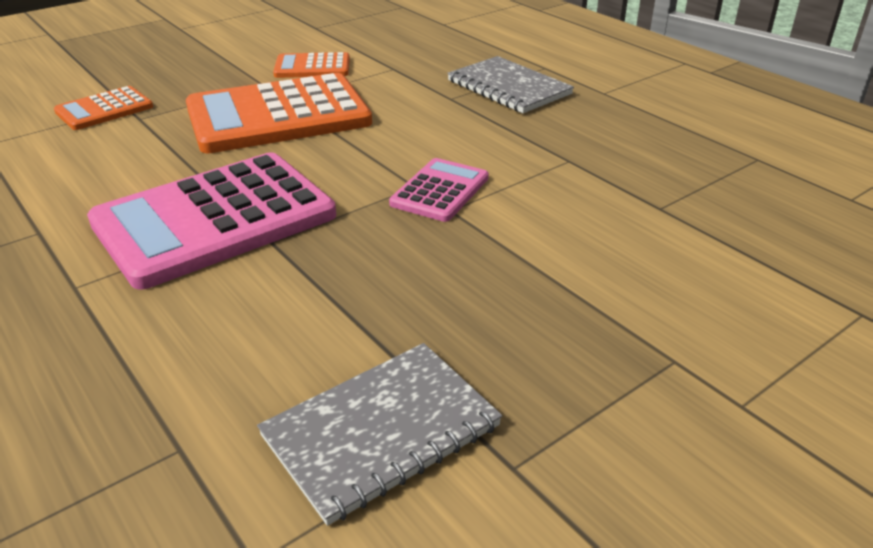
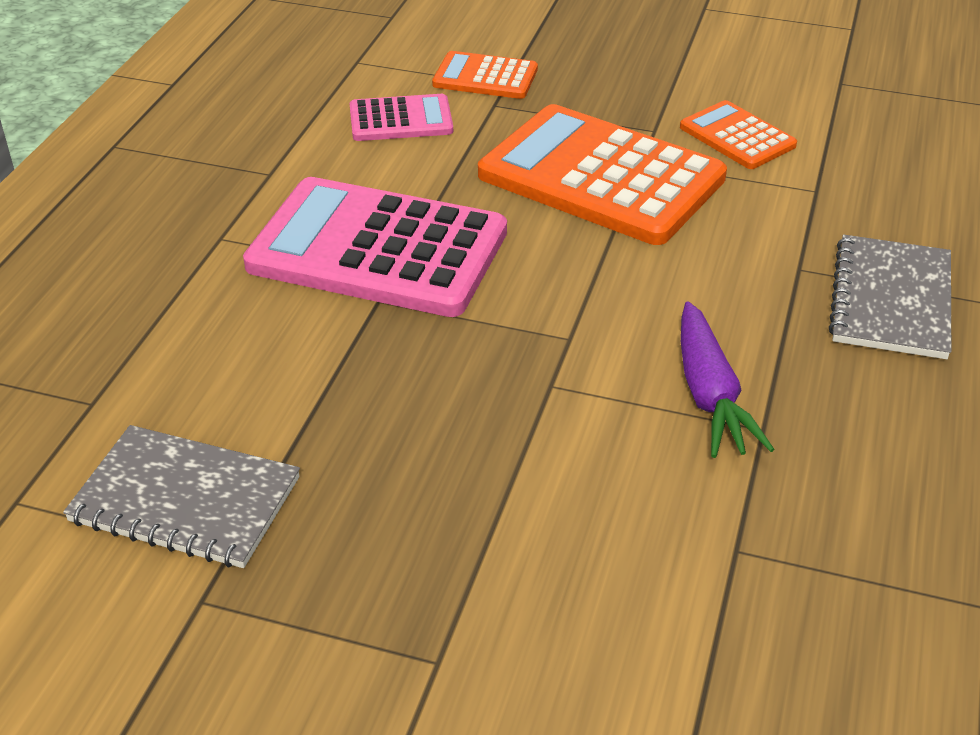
camera: 55 degrees right, 5 degrees up
pink calculator [389,158,489,222] -> pink calculator moved to [349,94,453,141]
none -> purple carrot [681,301,775,458]

